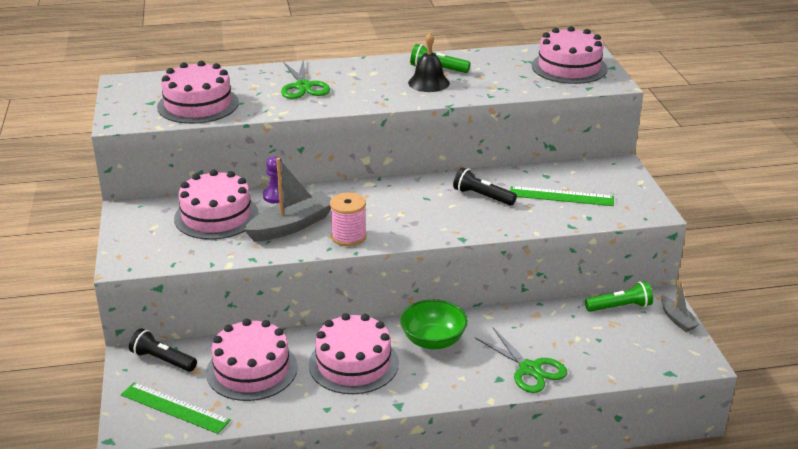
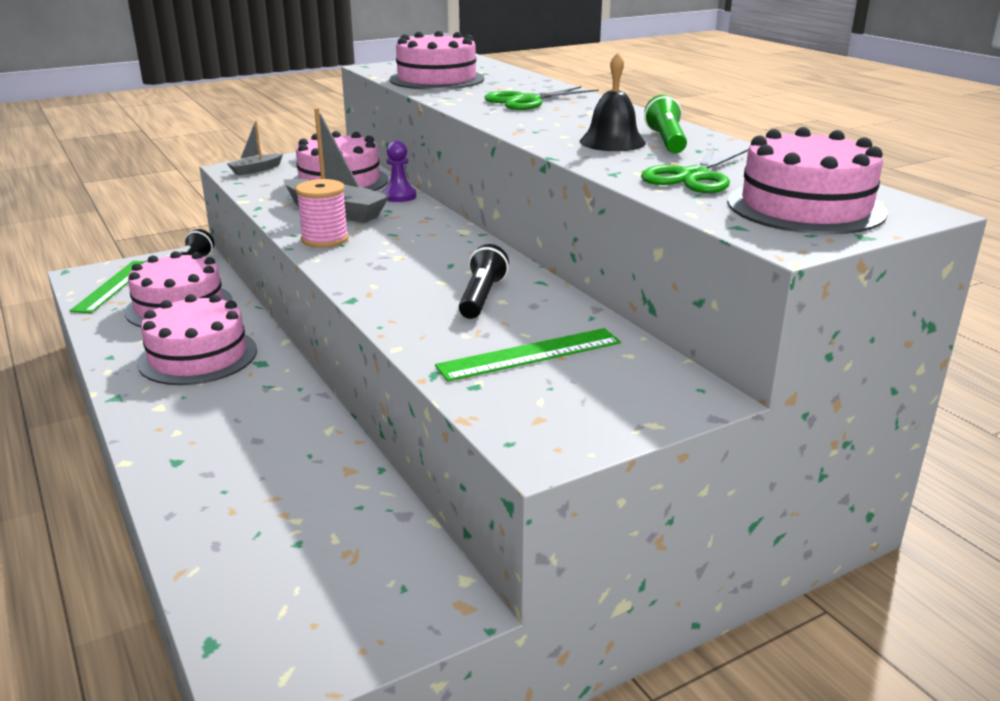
camera: 70 degrees right, 5 degrees down
green bowl [400,299,468,349] -> none
green scissors [475,328,567,393] -> green scissors moved to [641,147,748,193]
green ruler [510,186,614,206] -> green ruler turned 75 degrees clockwise [435,328,621,381]
green flashlight [585,281,653,312] -> none
grey boat [661,280,700,332] -> grey boat moved to [226,121,283,176]

